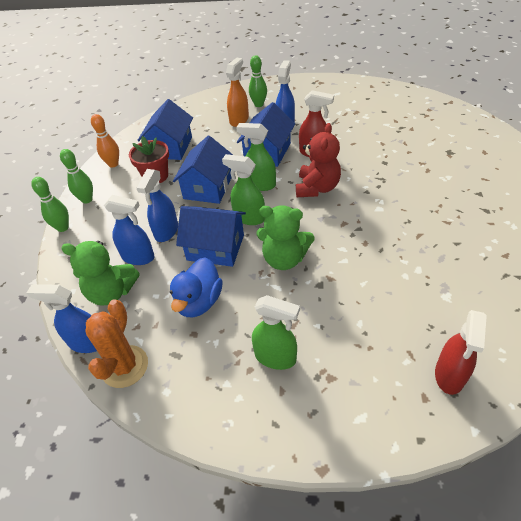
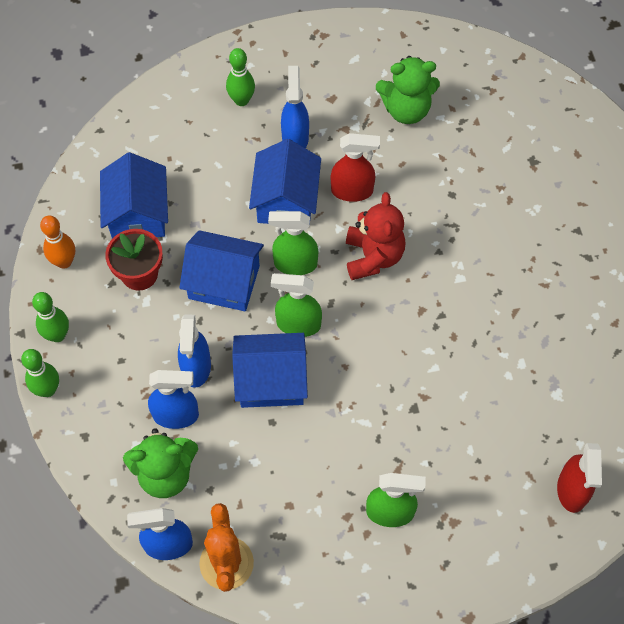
camera: 20 degrees left, 15 degrees up
blue duck [170,257,223,317] -> none
blue house [173,136,233,204] -> blue house turned 75 degrees counterclockwise [179,230,264,311]
orange spray bottle [226,58,249,127] -> none
green teddy bear [256,205,315,270] -> green teddy bear moved to [376,56,440,124]

